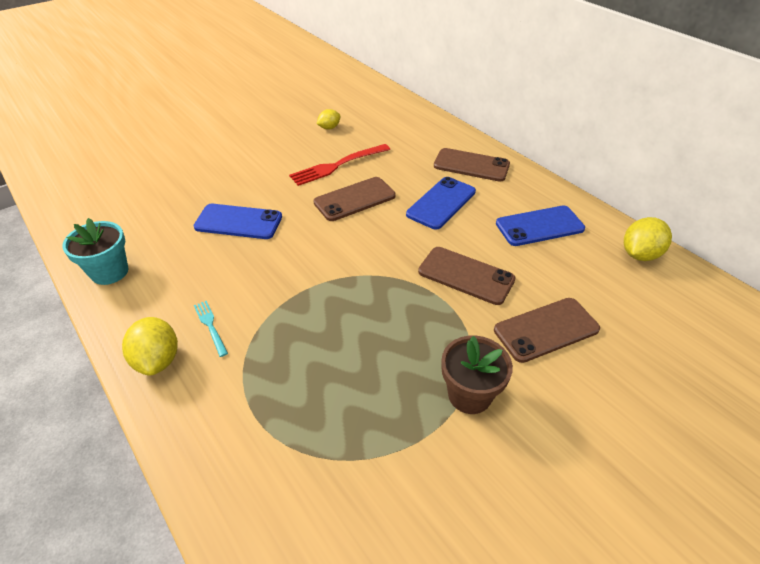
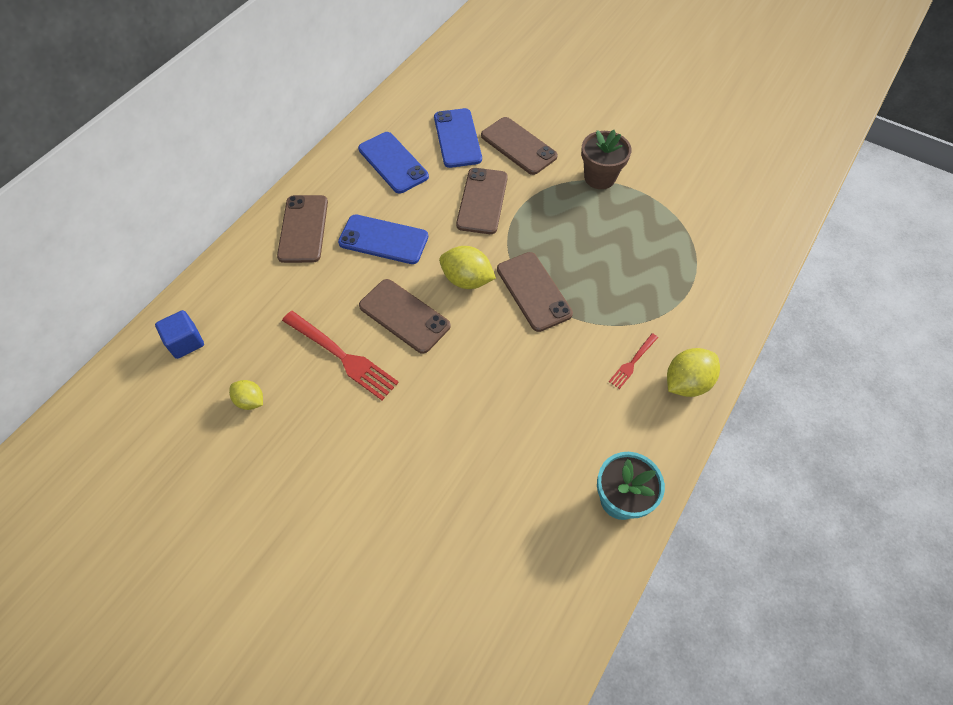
camera: 110 degrees left, 15 degrees up
blue phone [193,204,282,239] -> blue phone moved to [434,108,482,168]
turquoise fork [194,301,228,357] -> red fork [609,333,658,389]
yellow lemon [624,217,672,261] -> yellow lemon moved to [439,246,496,289]
none -> blue cube [155,310,204,359]
none -> brown phone [497,252,573,332]

